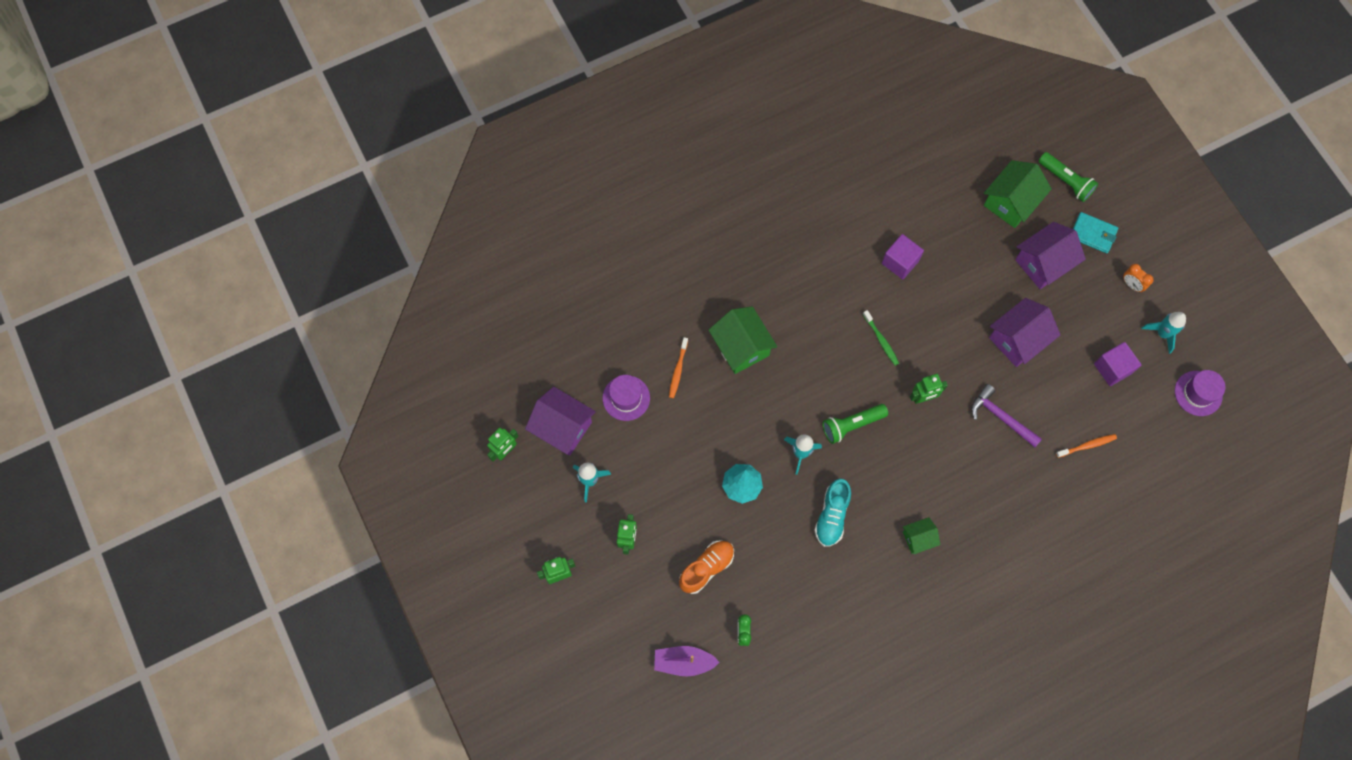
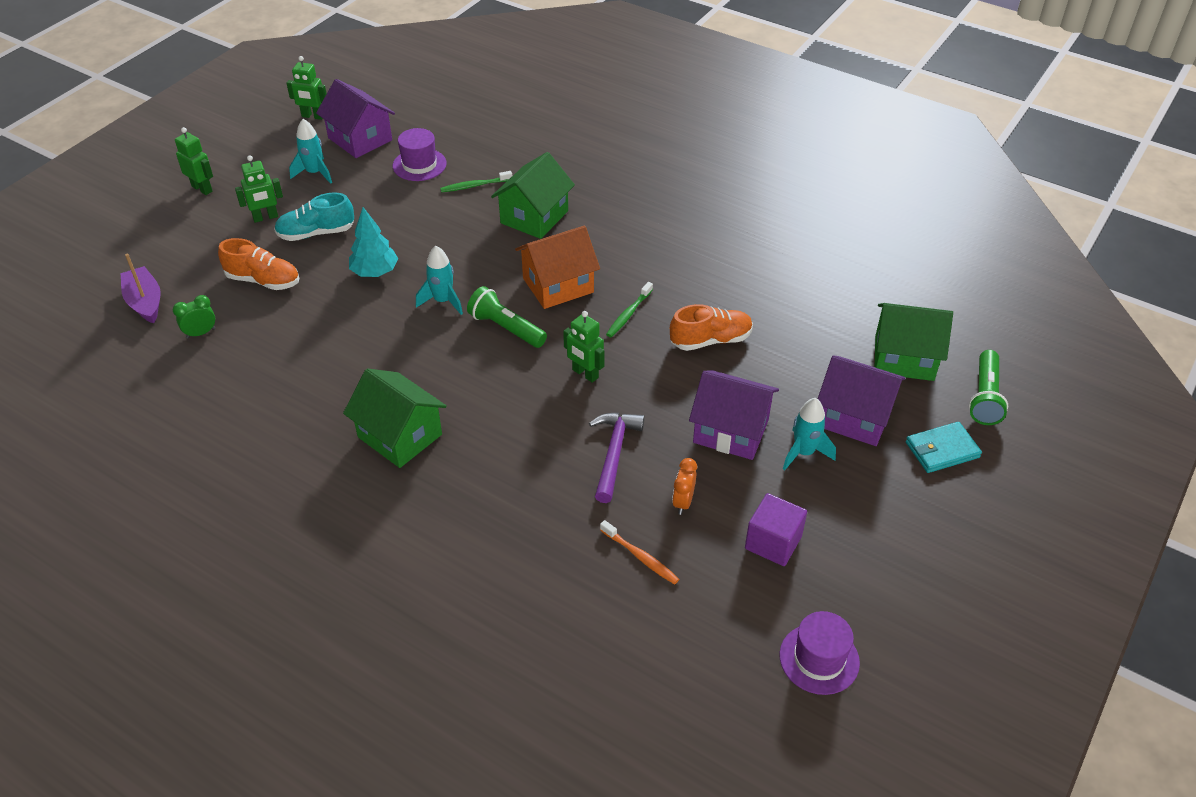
camera: 60 degrees right, 25 degrees down
purple house [525,387,596,455] -> purple house turned 45 degrees counterclockwise [316,79,395,158]
orange toothbrush [669,337,688,398] -> green toothbrush [440,171,512,193]
turquoise shoe [814,479,851,547] -> turquoise shoe moved to [274,193,354,241]
purple cube [882,234,924,279] -> none
green house [903,517,941,554] -> green house [343,368,447,468], size x1.79
turquoise wallet [1073,212,1118,253] -> turquoise wallet turned 75 degrees clockwise [906,422,982,473]
orange clock [1123,264,1154,292] -> orange clock moved to [672,458,697,515]
turquoise rocket [1141,312,1186,354] -> turquoise rocket moved to [783,398,836,470]
none -> orange house [515,226,600,309]
none -> orange shoe [670,304,753,351]

